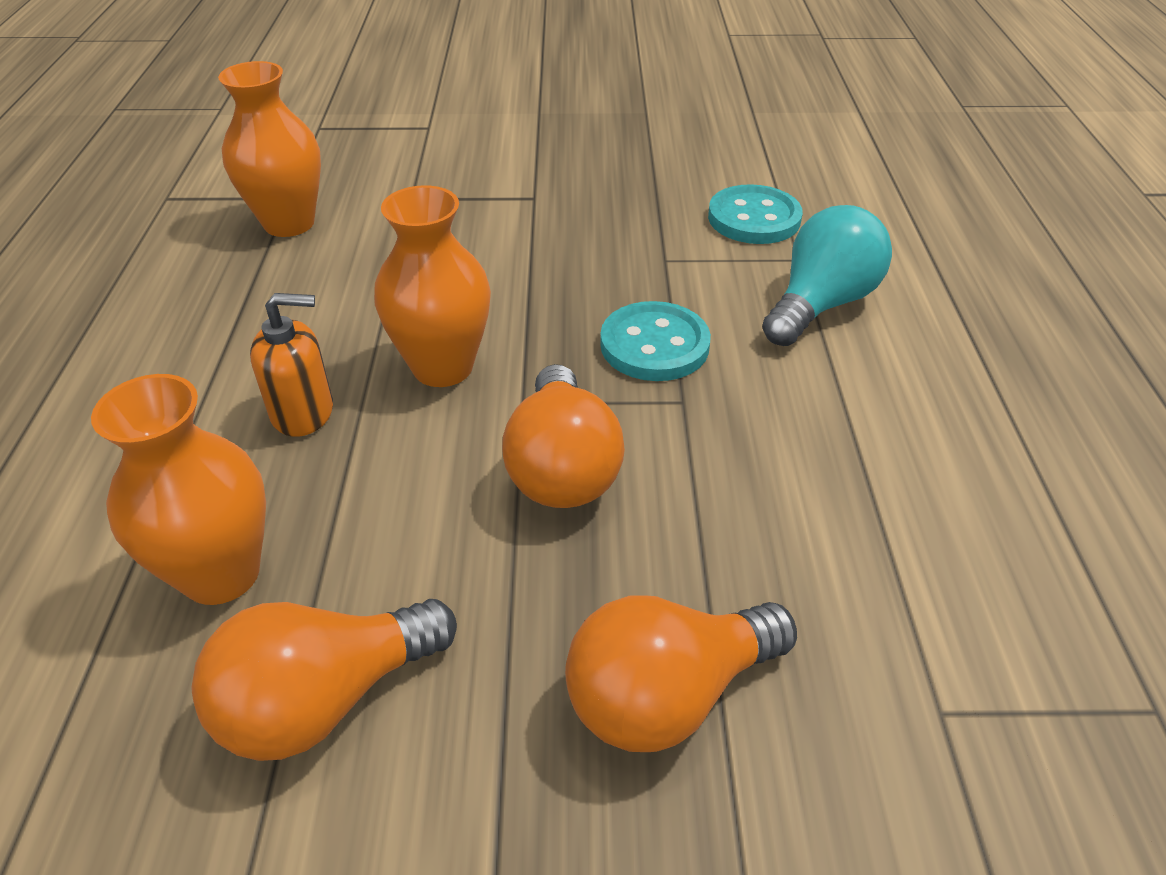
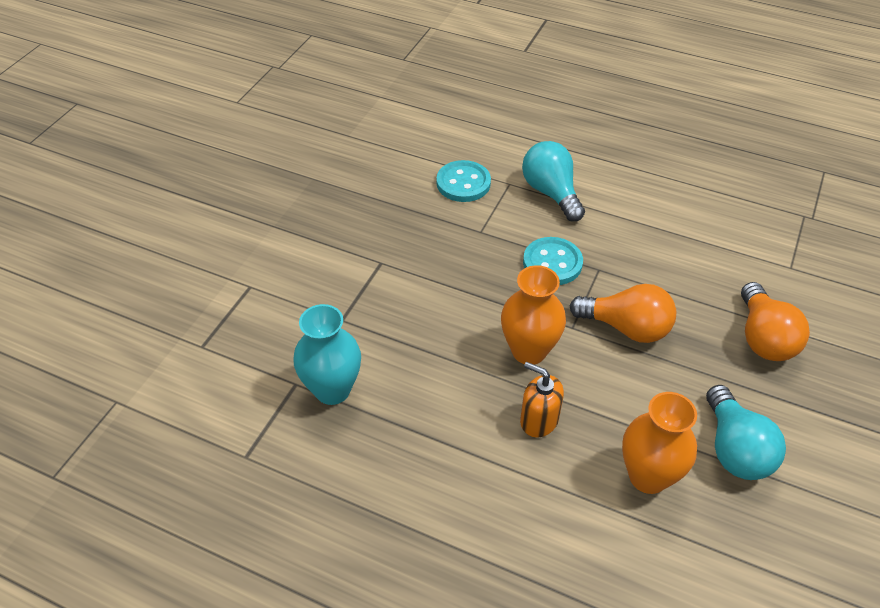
camera: 65 degrees left, 5 degrees up
orange light bulb [192,599,457,761] -> turquoise light bulb [706,385,786,480]
orange vase [218,61,321,237] -> turquoise vase [293,304,361,405]
orange soap dispenser [250,293,333,437] -> orange soap dispenser turned 75 degrees counterclockwise [520,362,564,438]

